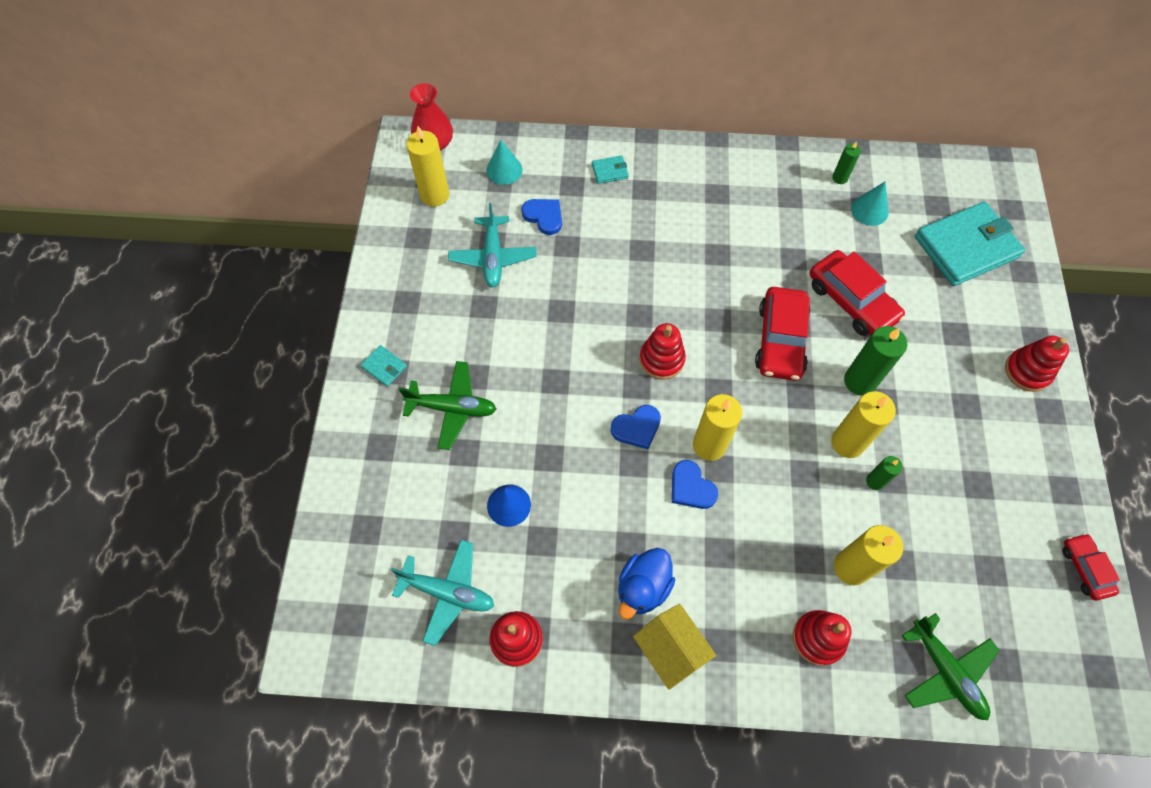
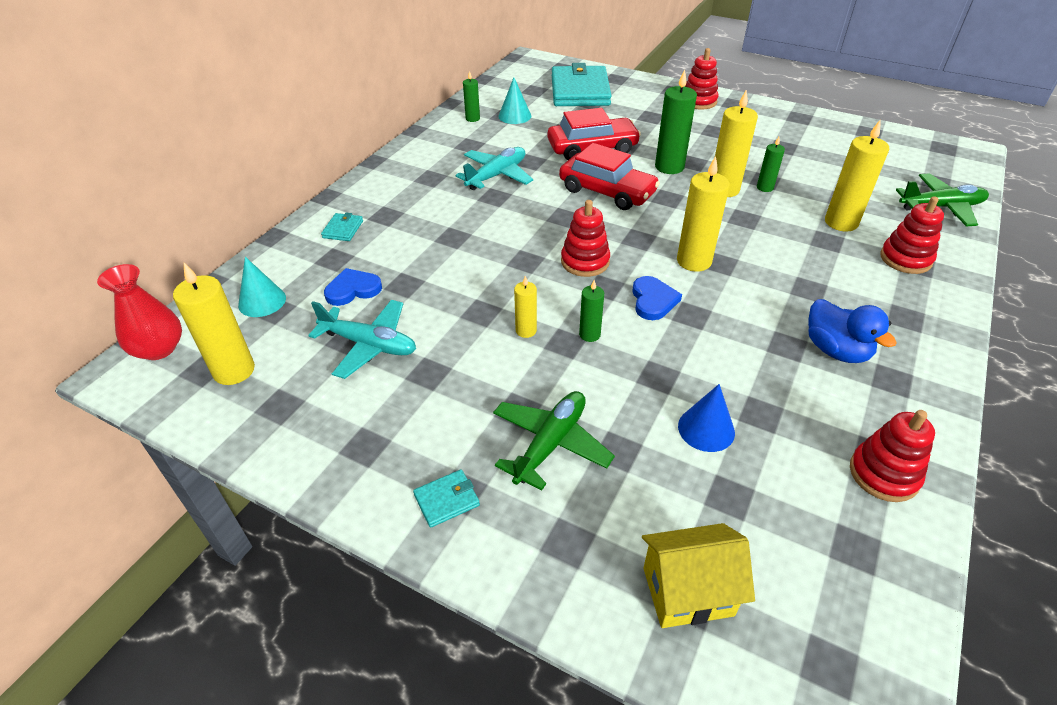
camera: 65 degrees left, 20 degrees down
turquoise plane [391,540,494,646] -> turquoise plane moved to [455,147,533,190]
yellow house [633,604,716,690] -> yellow house moved to [642,523,755,628]
blue heart [672,460,718,509] -> none
red car [1062,533,1120,601] -> none
none -> yellow candle [514,276,537,338]
none -> green candle [579,280,604,342]

